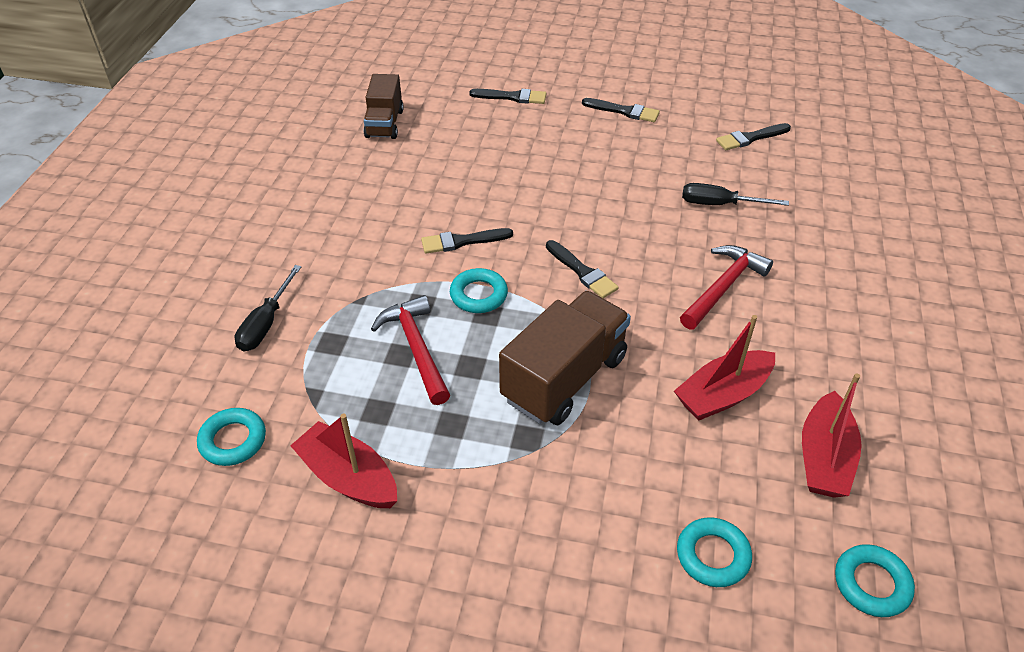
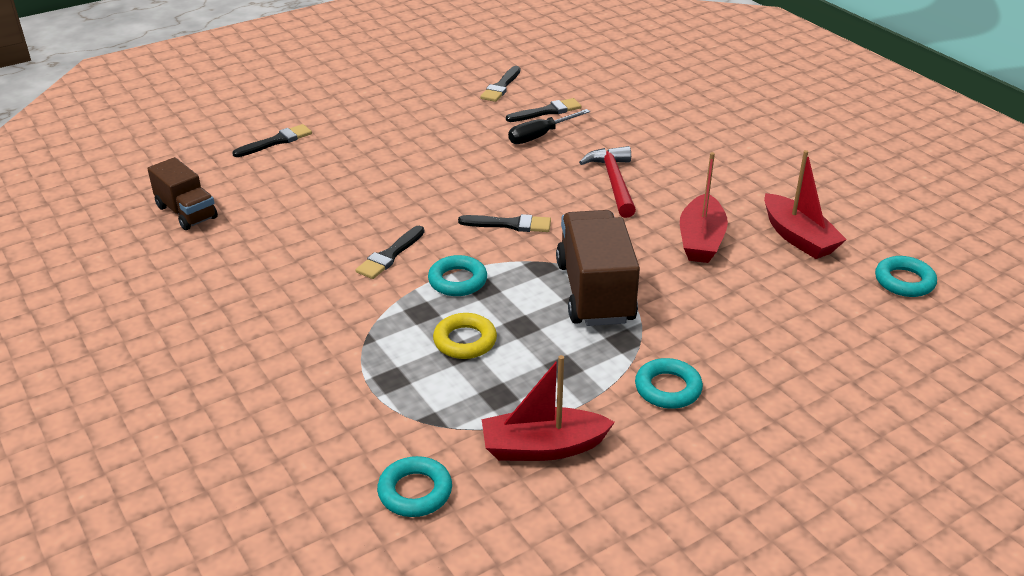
camera: 45 degrees left, 10 degrees down
black screwdriver [235,265,301,352] -> none
red hammer [371,295,450,405] -> yellow ring [433,313,497,359]
black brush [582,98,660,122] -> black brush moved to [506,98,582,122]
turquoise ring [677,517,752,587] -> turquoise ring moved to [635,358,703,409]

